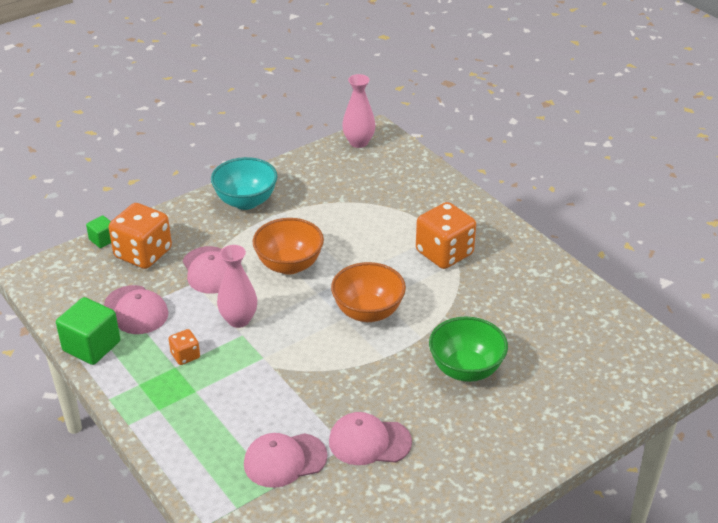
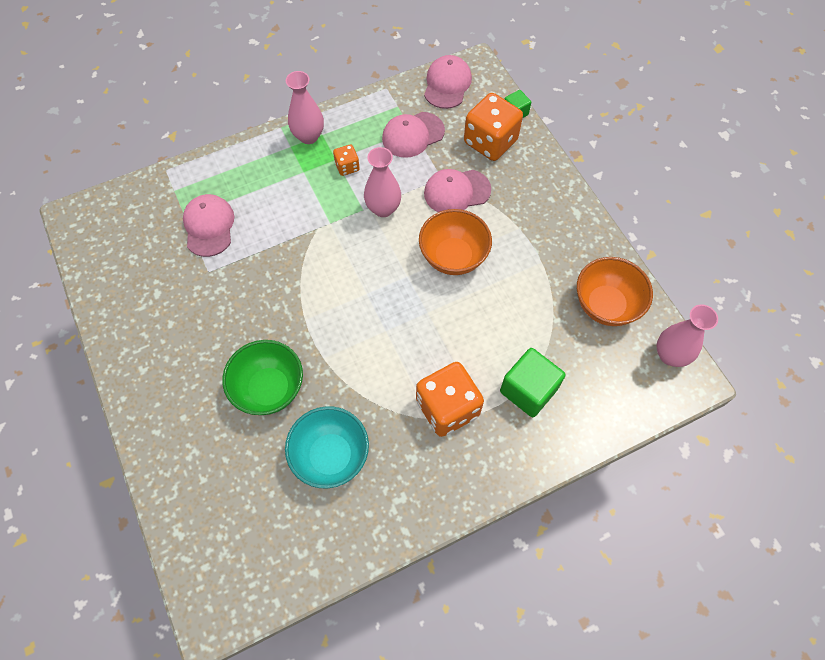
camera: 100 degrees right, 25 degrees up
green cube [56,297,120,365] -> green cube moved to [500,348,566,417]
turquoise bowl [211,157,277,210] -> turquoise bowl moved to [285,406,369,488]
pink cap [329,412,412,465] -> pink cap moved to [424,55,472,109]
orange bowl [331,262,406,322] -> orange bowl moved to [577,257,653,326]
none -> pink vase [286,71,324,144]

